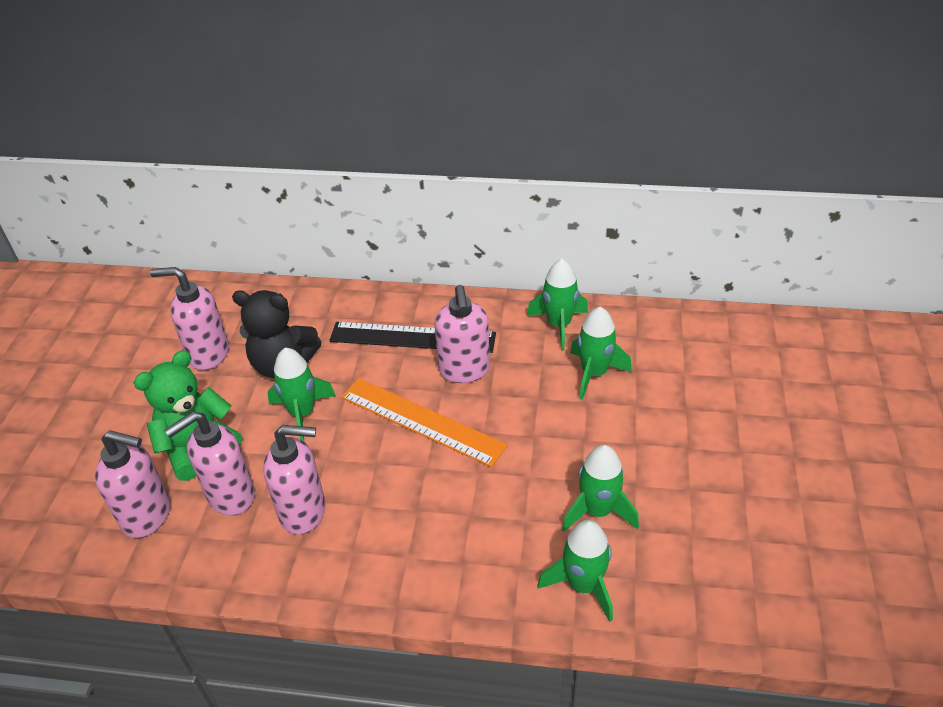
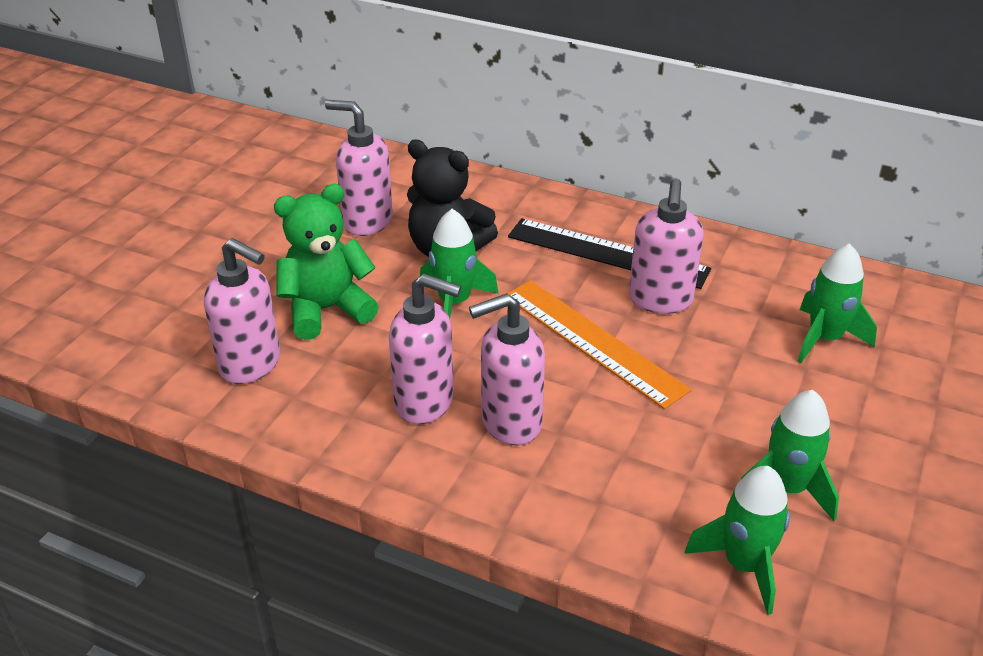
camera: 15 degrees right, 5 degrees down
pink soap dispenser [164,411,255,516] -> pink soap dispenser moved to [469,293,545,445]
green rocket [527,259,588,350] -> none

